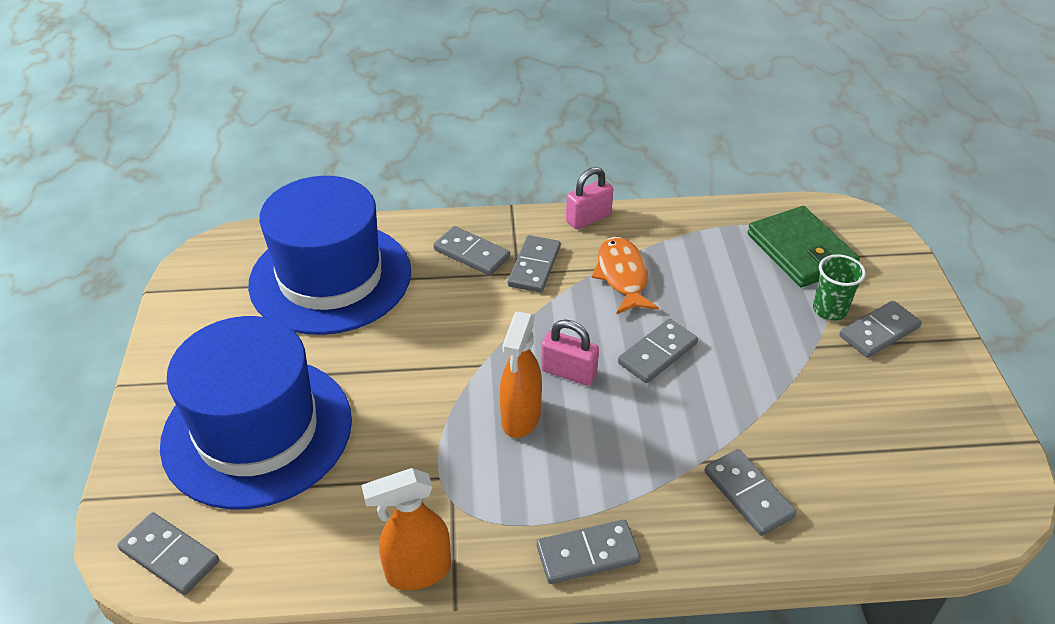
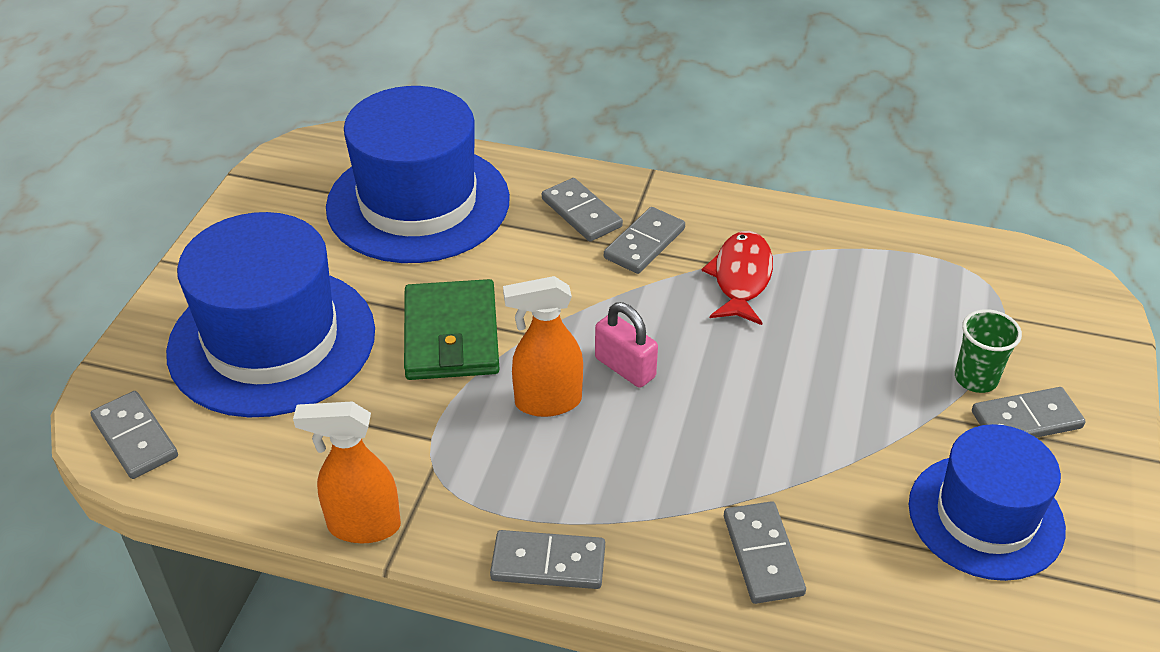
camera: 20 degrees right, 0 degrees up
orange spray bottle [500,311,542,438] -> orange spray bottle turned 45 degrees clockwise [503,276,583,417]
pink padlock [566,167,613,229] -> none
orange fish [591,237,659,314] -> red fish [702,231,773,325]
grey domino [618,319,698,383] -> none
green wallet [747,206,860,287] -> green wallet moved to [404,279,500,380]
none -> blue hat [909,424,1066,581]

